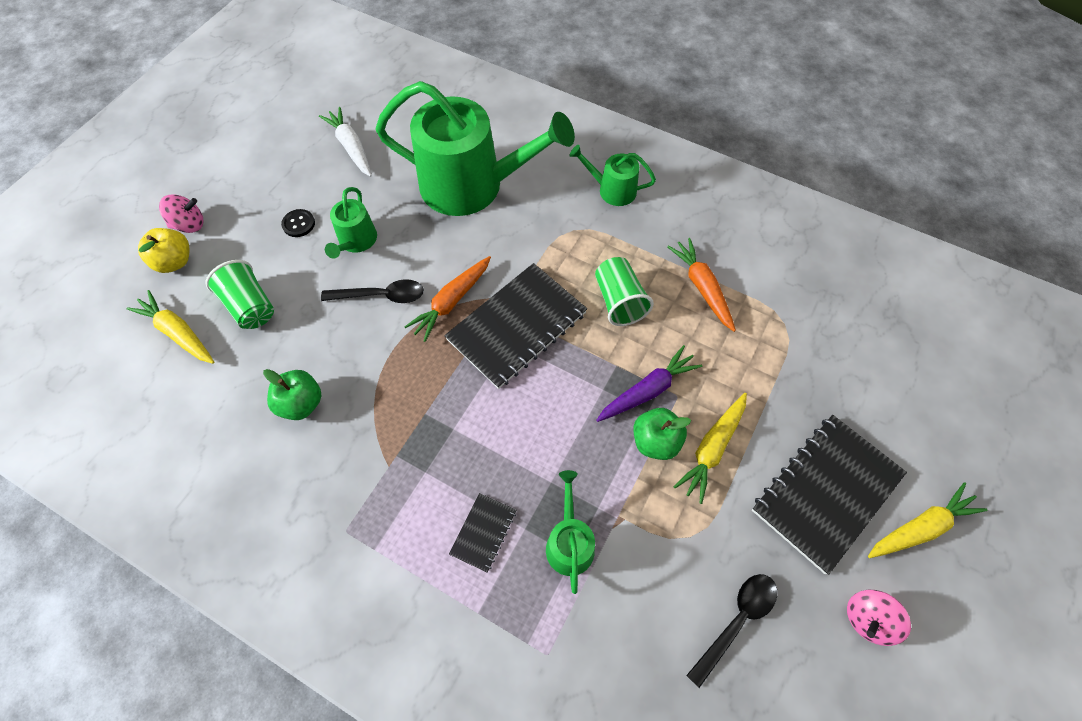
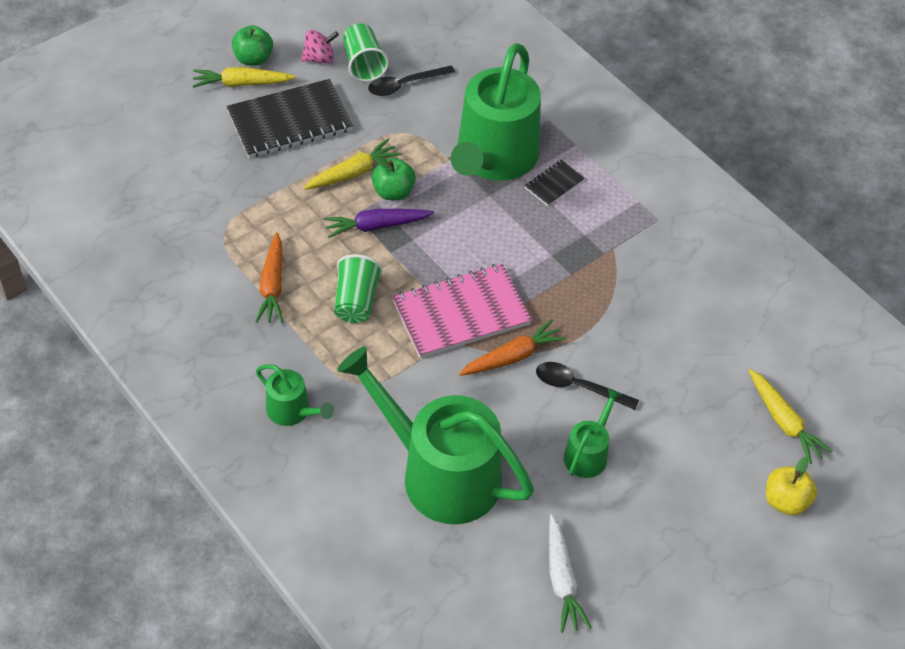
camera: 160 degrees left, 10 degrees down
pink spinning top [159,194,203,233] -> none
green cup [206,260,274,329] -> green cup moved to [343,23,389,82]
green apple [263,369,322,420] -> green apple moved to [232,25,273,66]
black button [281,209,315,237] -> none
black notebook [445,263,587,389] -> pink notebook [392,264,532,358]
green watering can [546,470,595,594] -> green watering can [450,43,541,181], size x2.19

